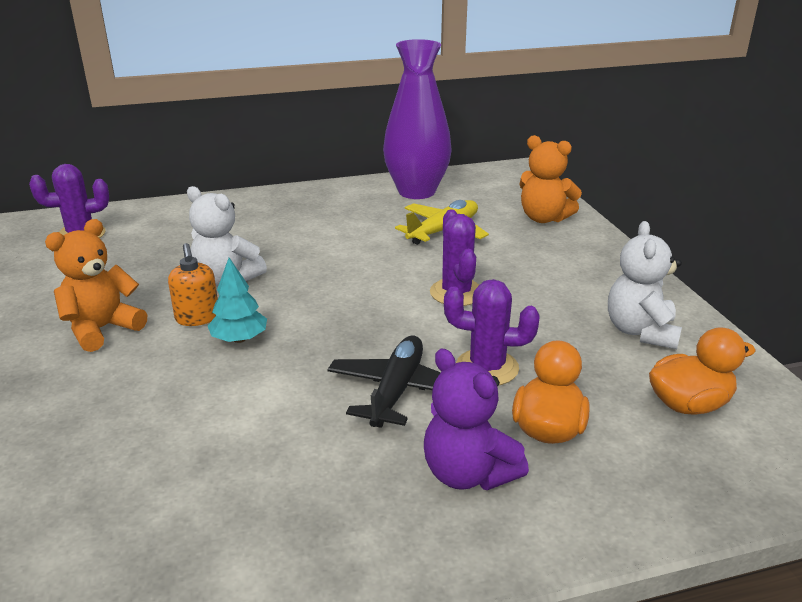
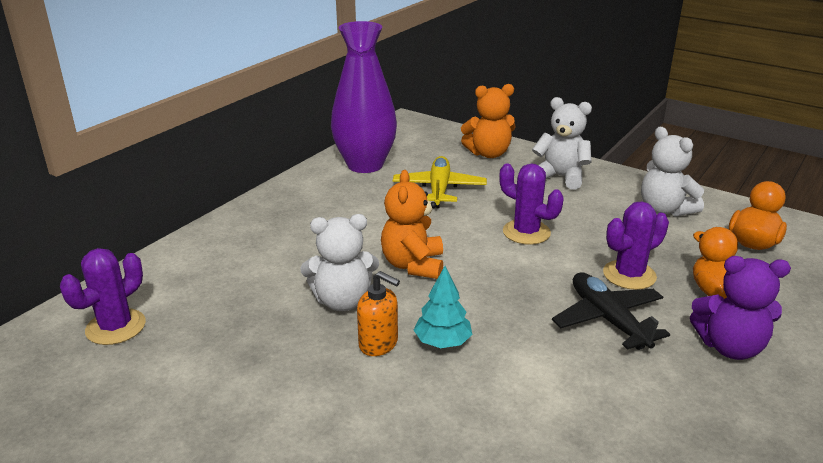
camera: 40 degrees left, 0 degrees up
orange teddy bear [45,219,147,352] -> orange teddy bear moved to [381,170,443,279]
none -> white teddy bear [532,97,592,190]

